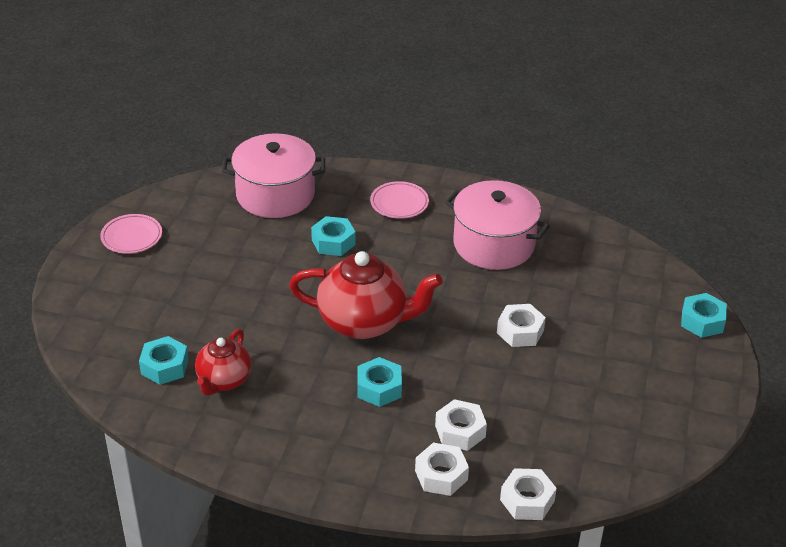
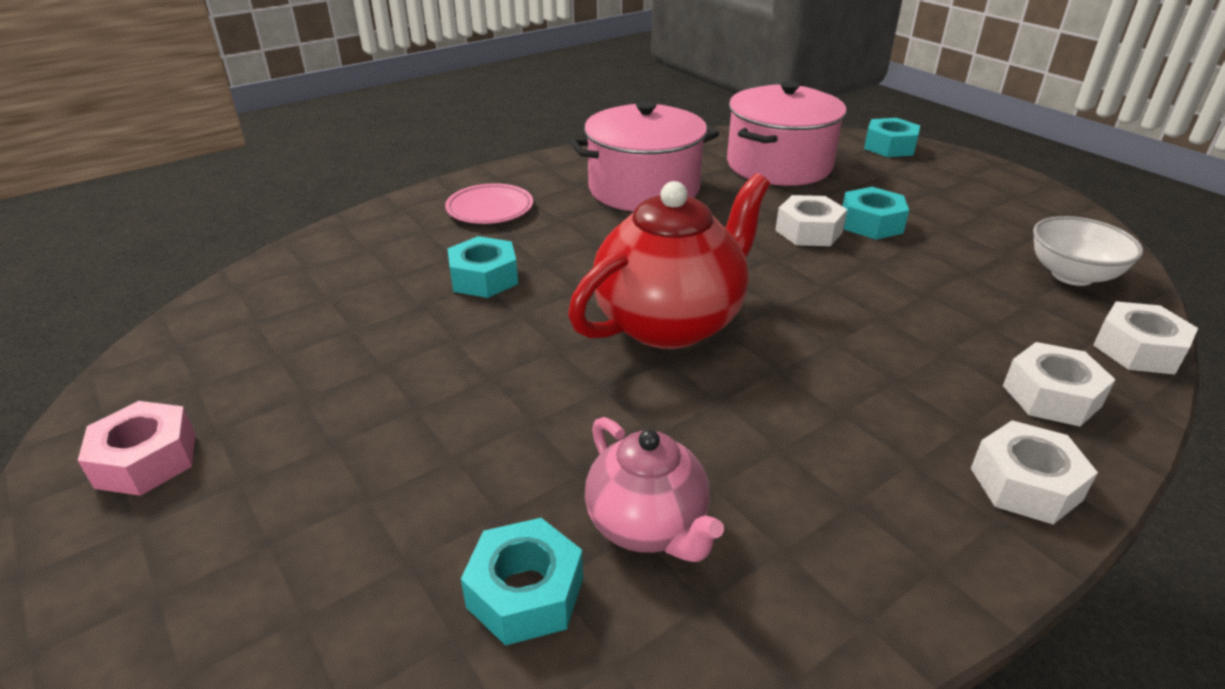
camera: 50 degrees left, 5 degrees down
pink plate [100,214,162,254] -> pink nut [78,401,195,496]
red teapot [195,329,251,396] -> pink teapot [585,417,724,562]
pink pot [222,133,325,218] -> pink pot moved to [727,81,847,186]
turquoise nut [358,357,402,407] -> turquoise nut moved to [843,187,909,239]
white nut [435,399,487,451] -> white nut moved to [971,420,1098,524]
none -> white bowl [1033,216,1143,286]

